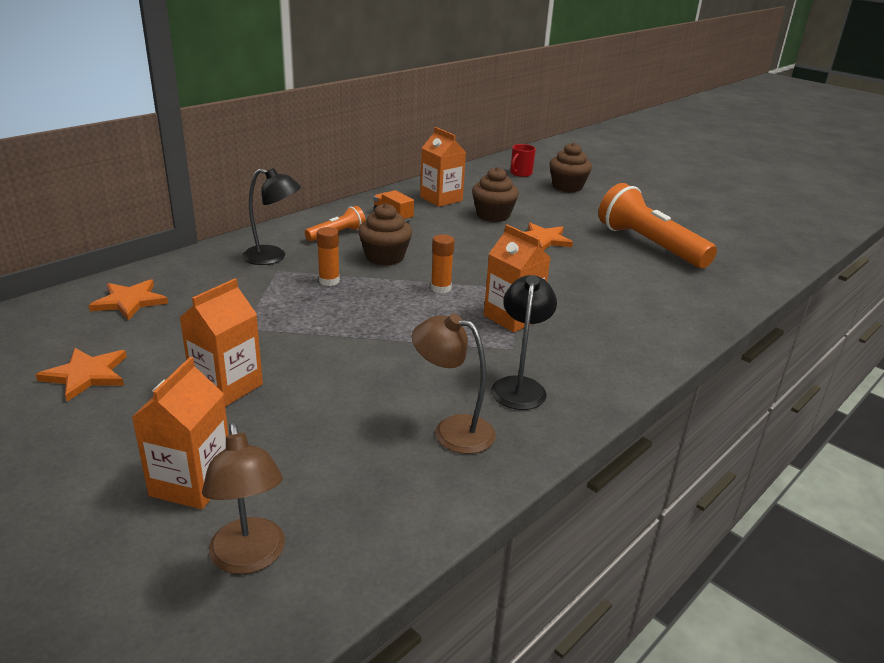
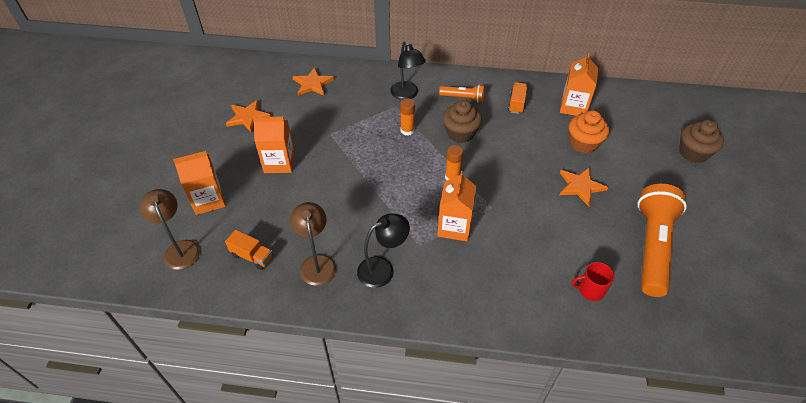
camera: 55 degrees right, 20 degrees up
brown lamp [202,423,285,574] -> brown lamp turned 120 degrees clockwise [140,189,200,270]
brown cupcake [472,167,519,222] -> orange cupcake [569,110,609,154]
red mug [510,144,536,177] -> red mug moved to [572,262,615,301]
none -> orange truck [225,230,273,270]

